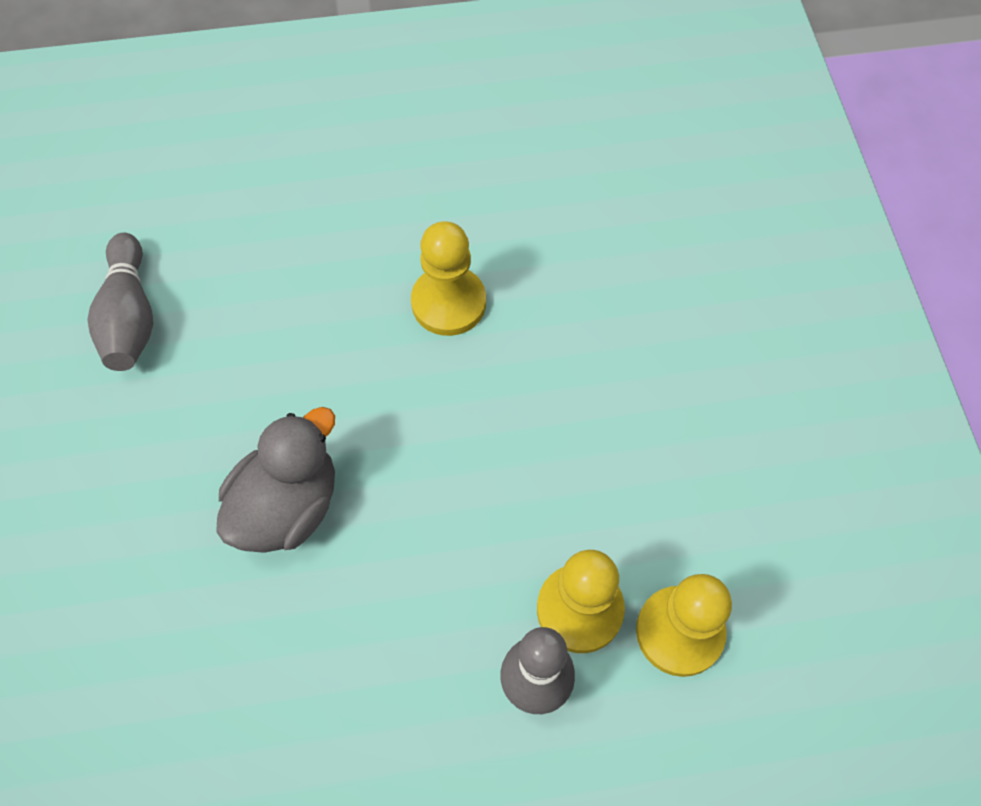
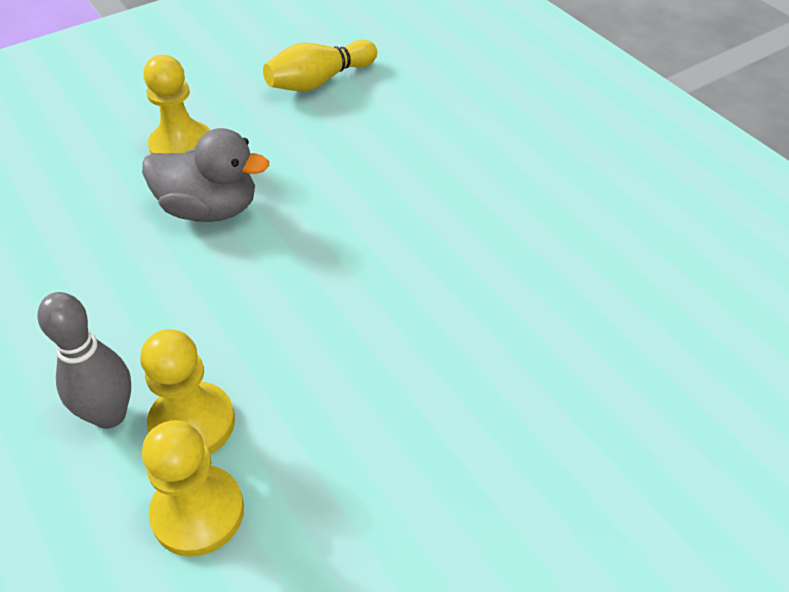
camera: 65 degrees right, 15 degrees down
grey bowling pin [87,233,153,371] -> yellow bowling pin [263,40,377,91]
yellow pawn [411,221,486,336] -> yellow pawn moved to [143,55,210,154]

